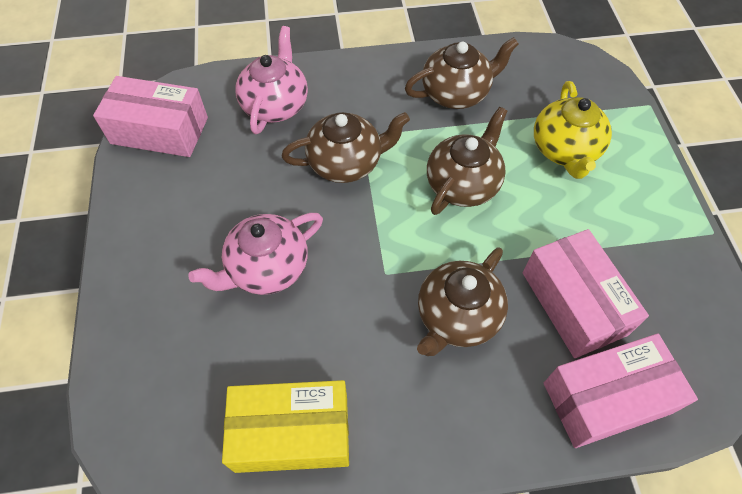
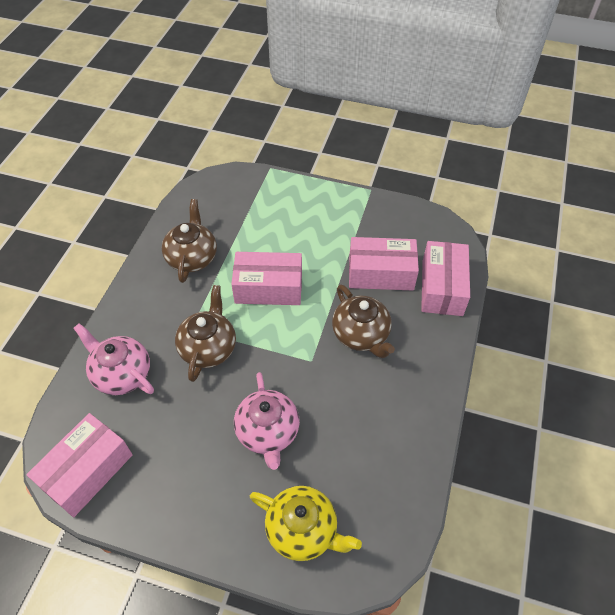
camera: 65 degrees left, 5 degrees down
yellow box [222,380,349,473] -> none
brown teapot [427,107,507,215] -> pink box [231,252,302,305]
yellow teapot [534,81,612,179] -> yellow teapot moved to [250,486,362,561]

